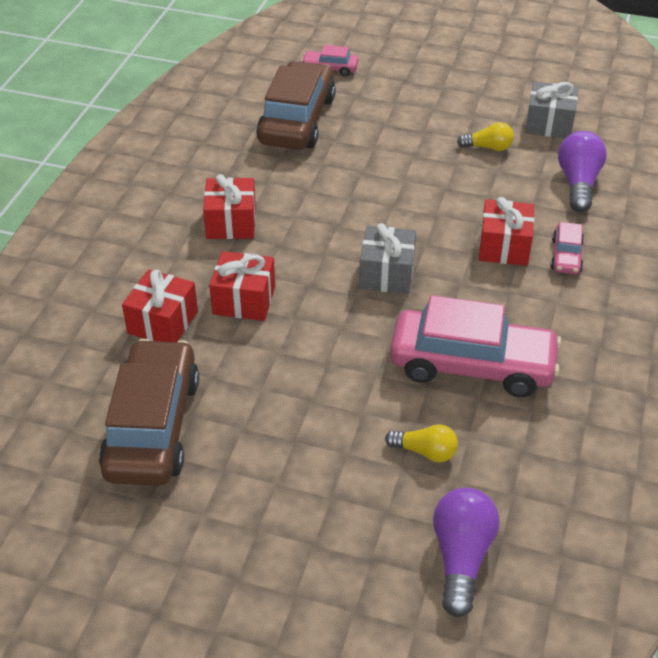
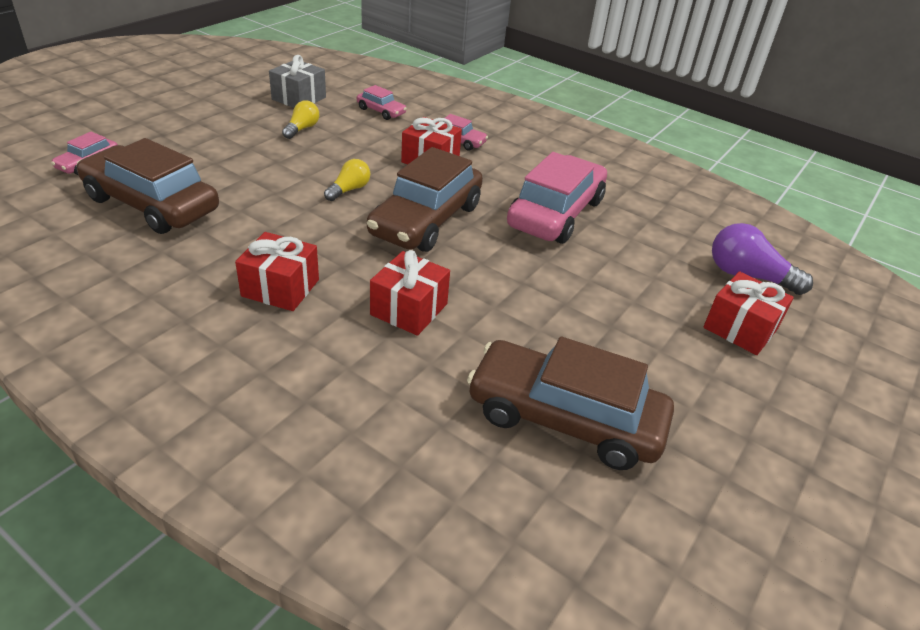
camera: 75 degrees left, 5 degrees down
red gift [122,269,198,342] -> red gift moved to [703,271,794,355]
grey gift [359,223,416,294] -> brown car [367,147,483,252]
yellow light bulb [385,424,458,462] -> yellow light bulb moved to [324,159,370,201]
purple light bulb [558,131,607,212] -> pink car [357,85,407,120]

